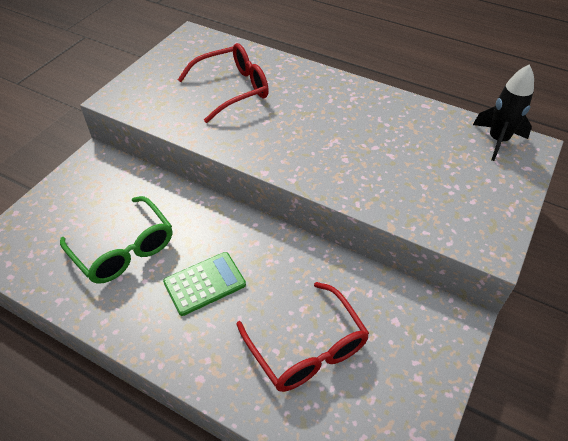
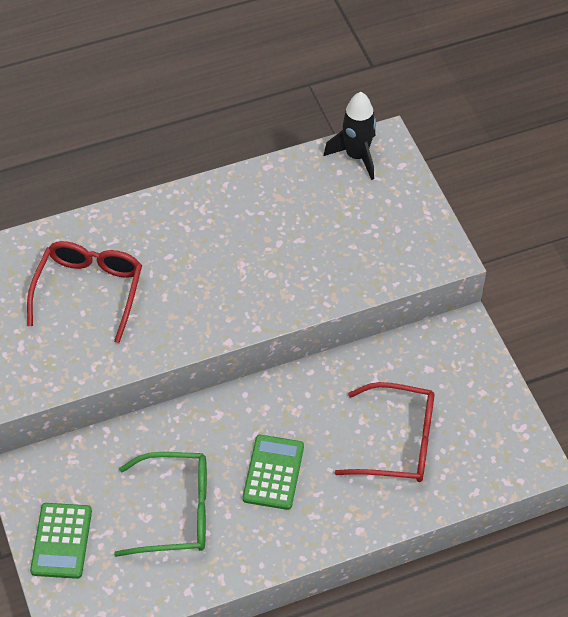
camera: 50 degrees left, 5 degrees up
none -> green calculator [30,503,92,579]

